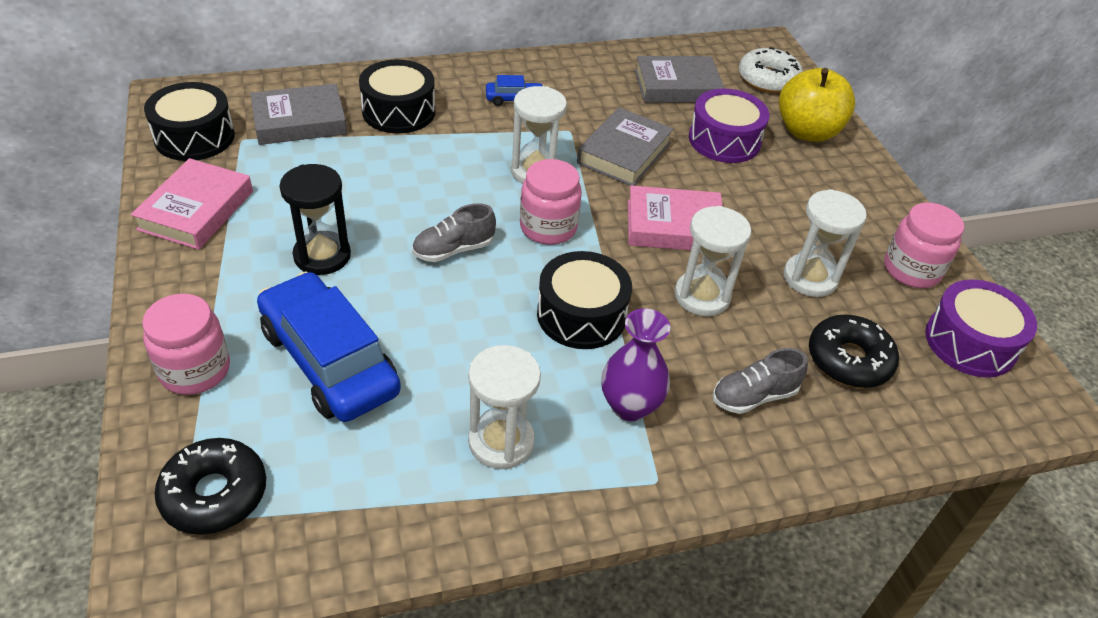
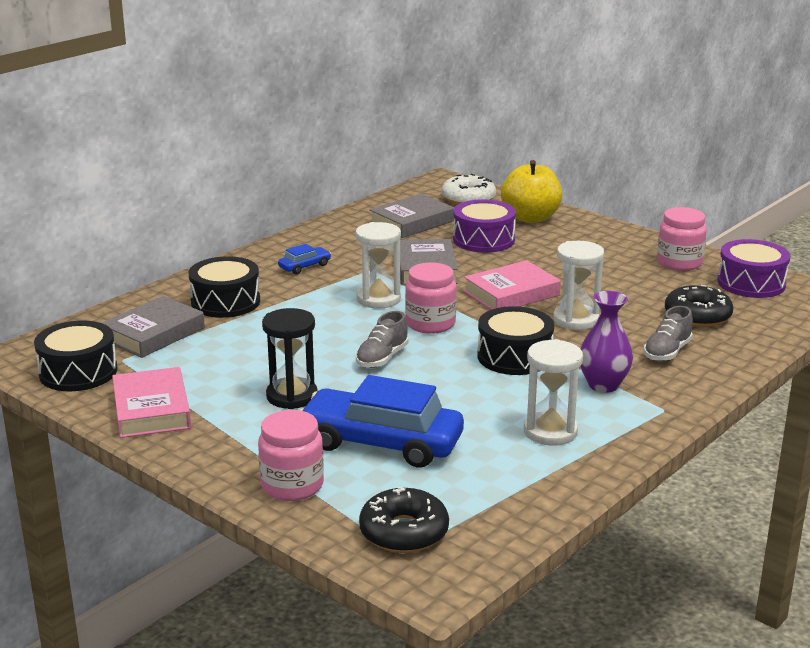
camera: 30 degrees left, 20 degrees down
white hourglass [783,189,867,297] -> none

